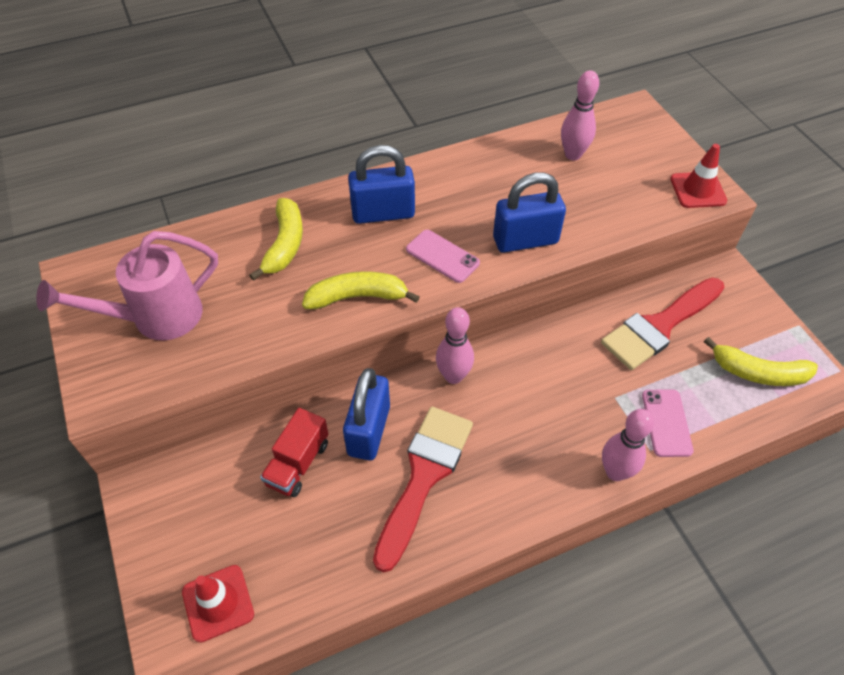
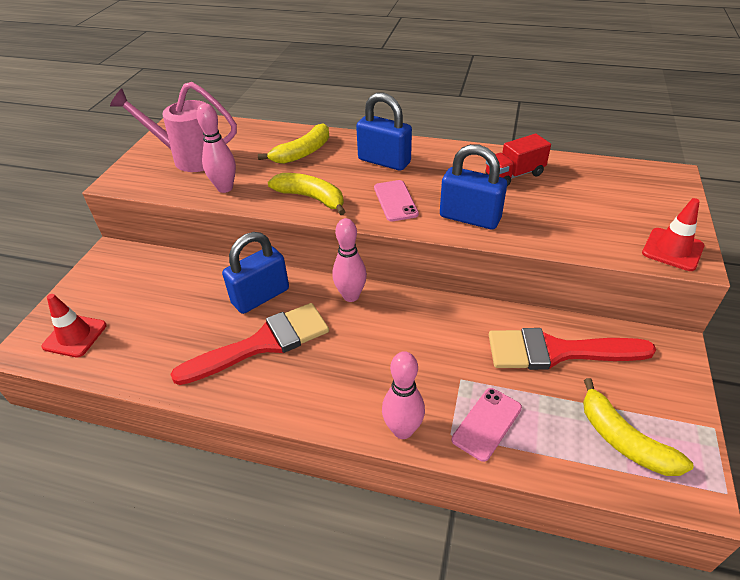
camera: 40 degrees right, 10 degrees down
red truck [260,408,328,497] -> red truck moved to [485,134,551,186]
pink bowling pin [561,70,599,160] -> pink bowling pin moved to [196,103,236,193]

